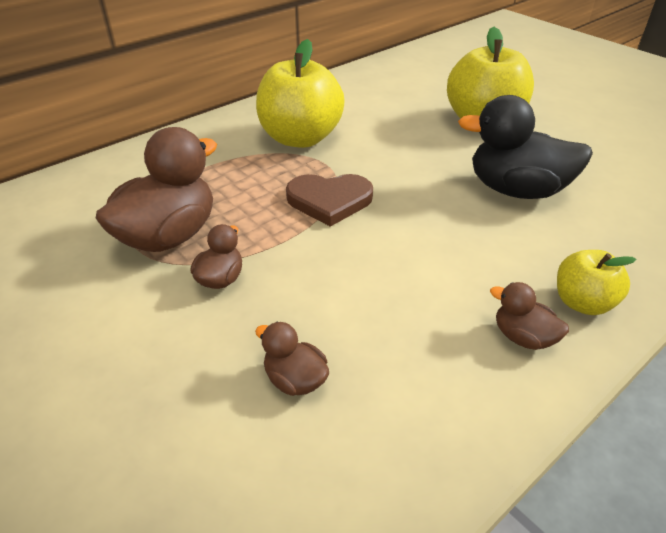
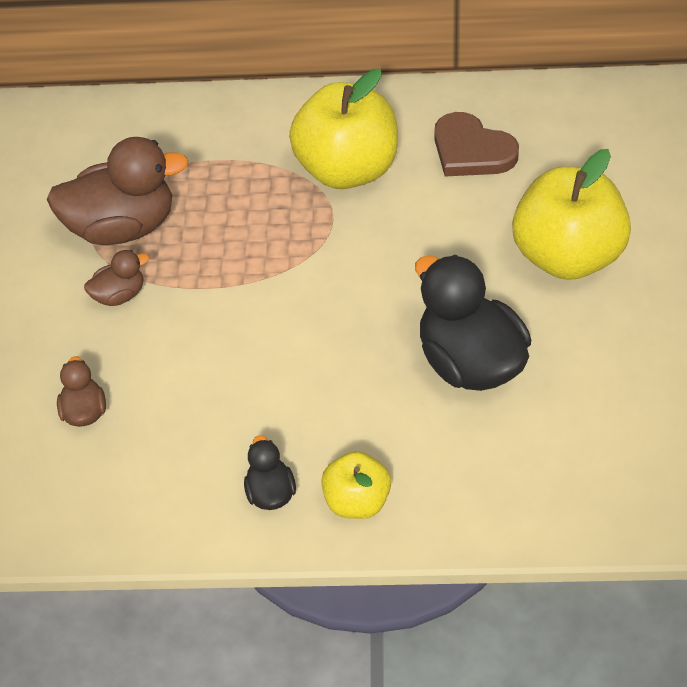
camera: 45 degrees right, 10 degrees up
brown heart [286,174,373,227] -> brown heart moved to [434,112,519,176]
brown duck [490,282,569,350] -> black duck [244,435,296,510]

